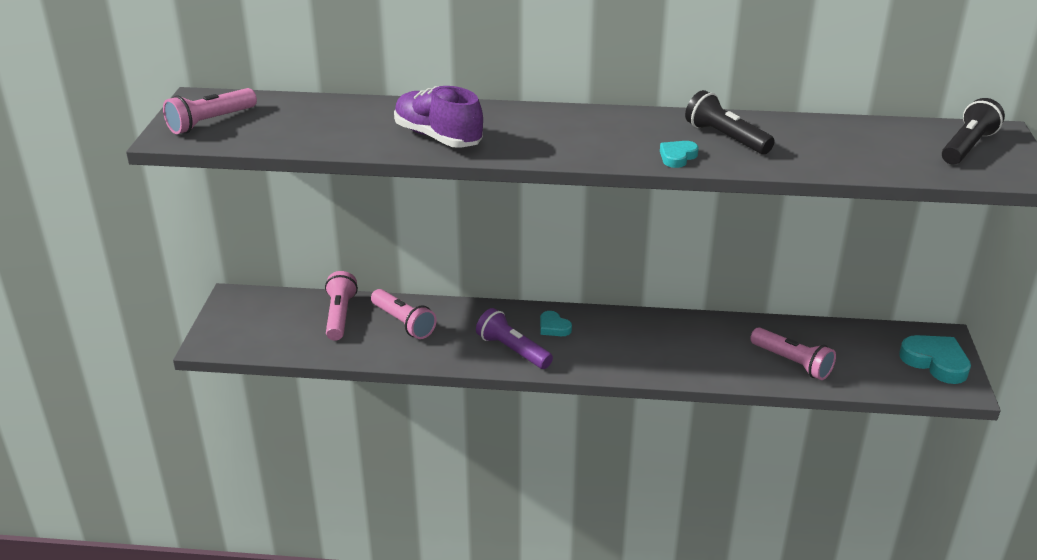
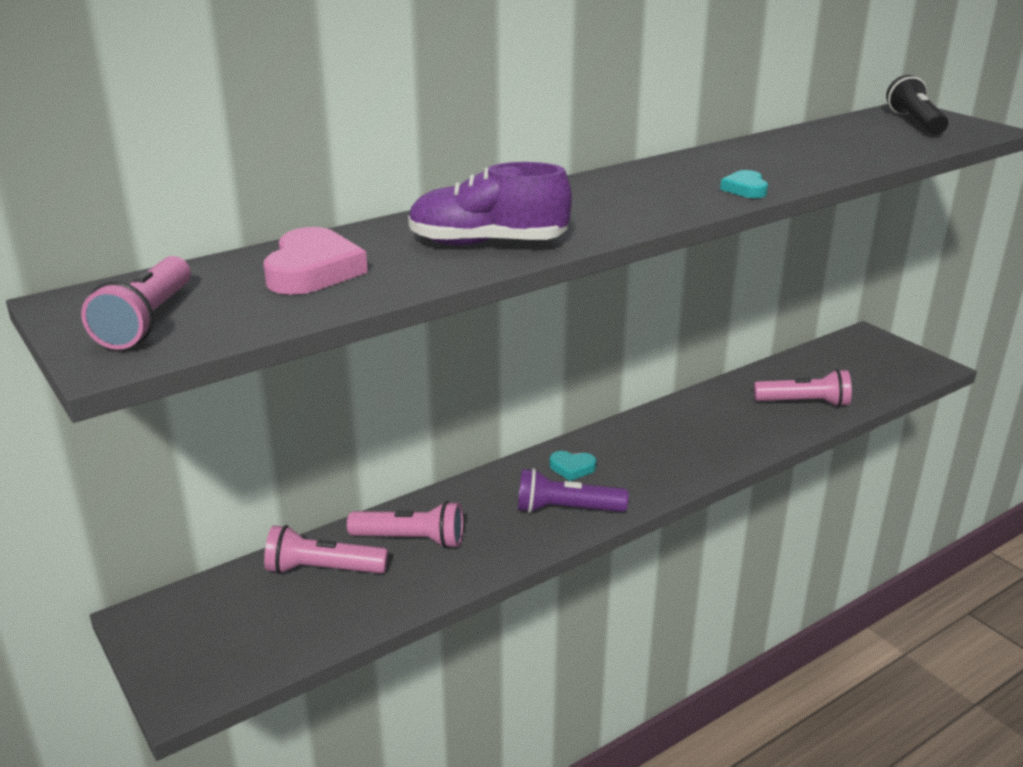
camera: 40 degrees left, 5 degrees down
pink flashlight [325,271,358,341] -> pink flashlight turned 45 degrees counterclockwise [264,525,388,574]
black flashlight [685,90,775,154] -> none
turquoise heart [899,335,971,384] -> none
none -> pink heart [263,227,368,295]

